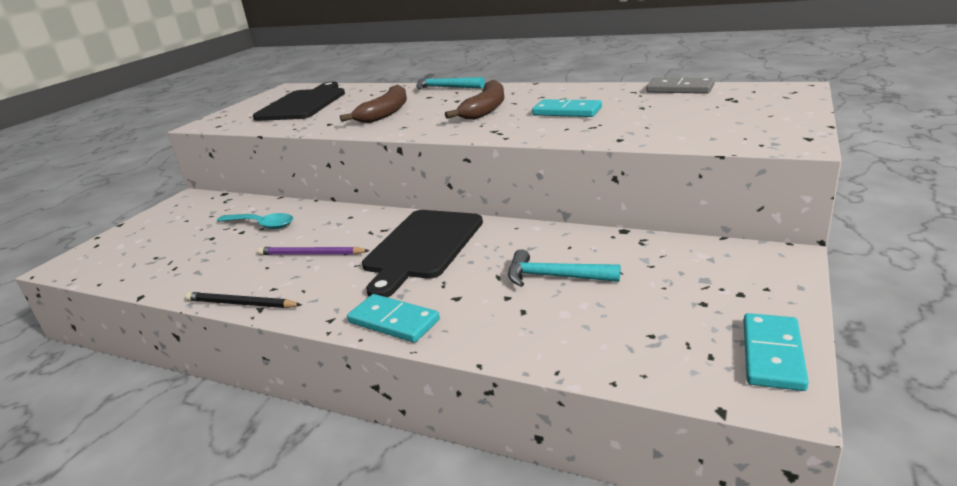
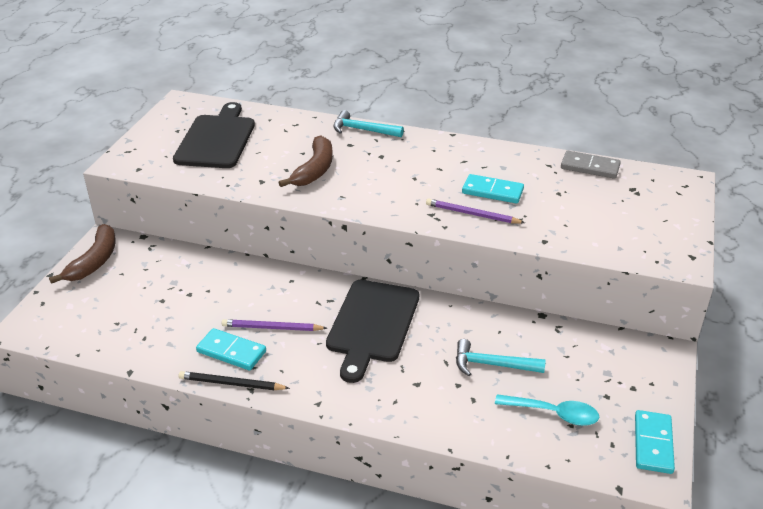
camera: 10 degrees left, 10 degrees up
turquoise spoon [217,213,293,229] -> turquoise spoon moved to [495,394,599,426]
turquoise domino [347,294,440,343] -> turquoise domino moved to [196,328,266,370]
brown banana [445,80,504,120] -> brown banana moved to [49,224,116,284]
none -> purple pencil [426,198,525,224]

